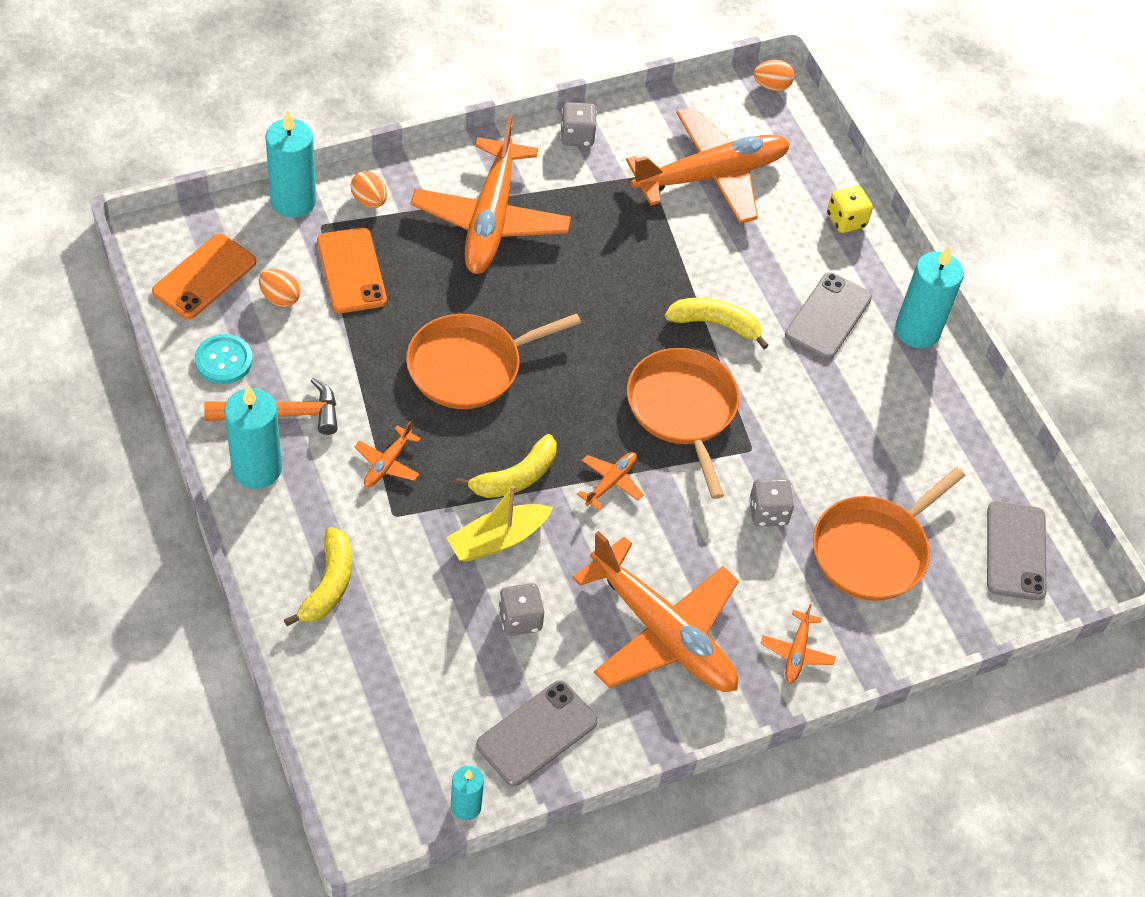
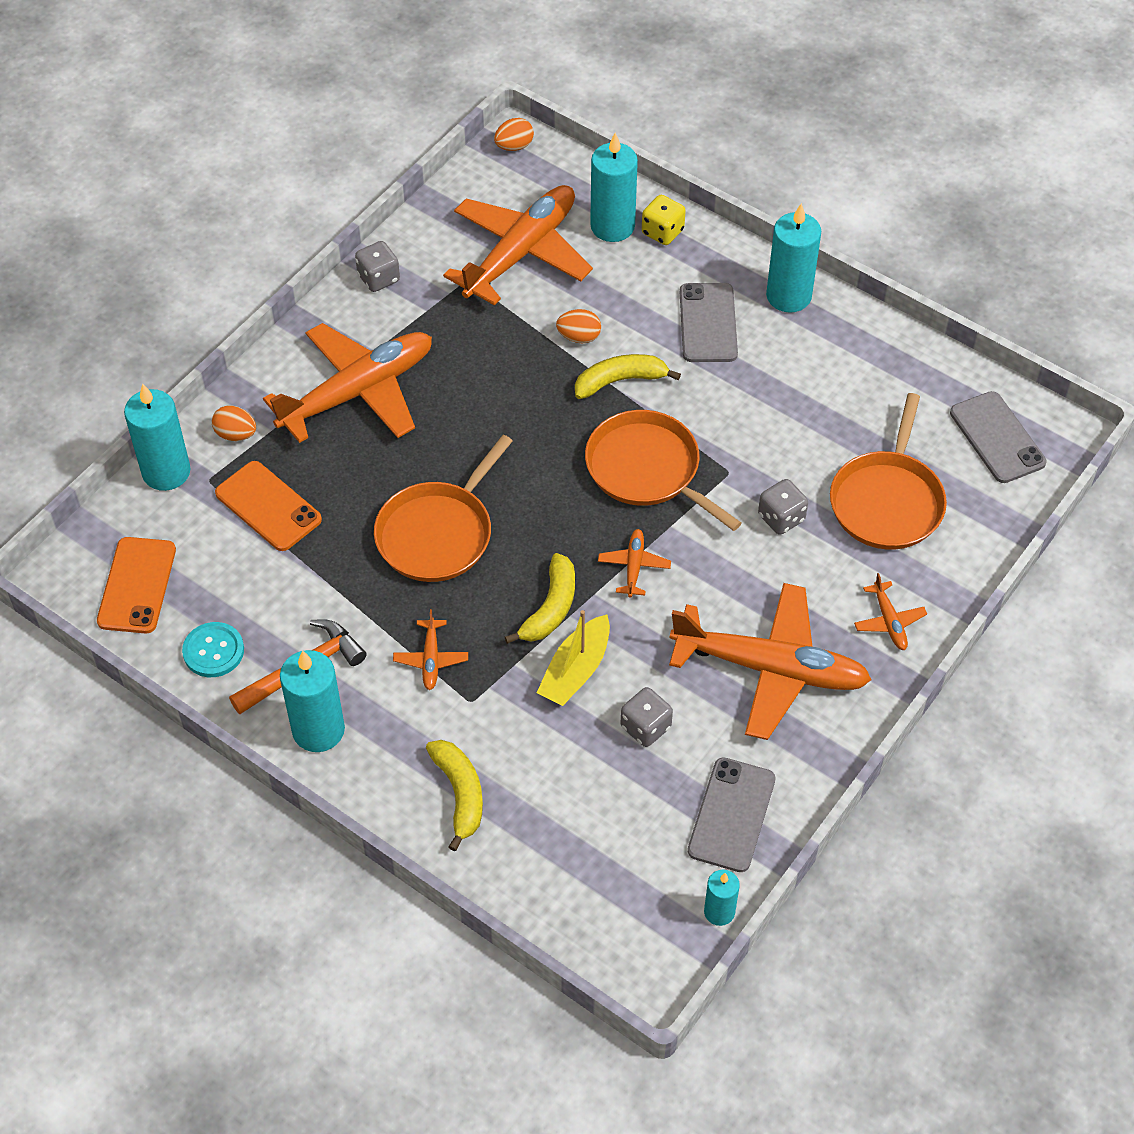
camera: 25 degrees left, 0 degrees up
orange egg [259,269,301,307] -> orange egg moved to [556,309,601,343]
orange plane [411,116,571,274] -> orange plane turned 105 degrees counterclockwise [263,323,432,443]
none -> turquoise candle [590,133,638,242]

